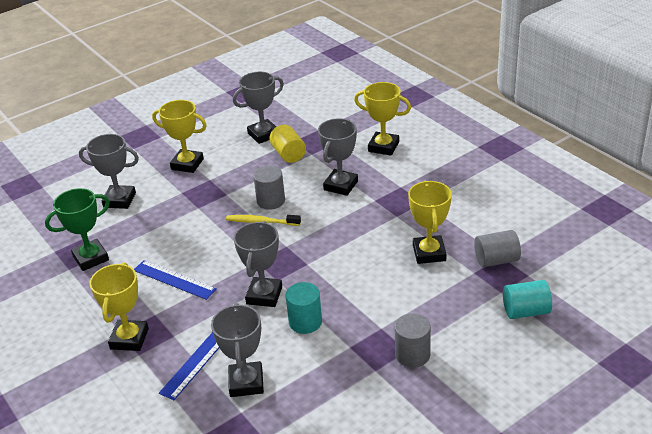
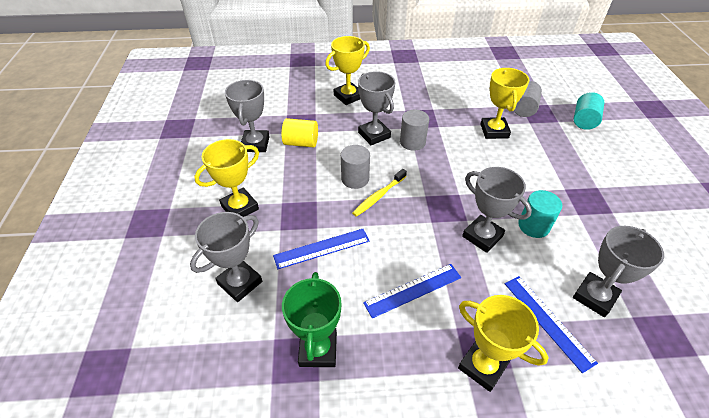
camera: 60 degrees left, 10 degrees up
grey trophy [211,303,264,397] -> grey trophy turned 75 degrees counterclockwise [573,226,664,317]
grey cylinder [395,313,431,368] -> grey cylinder moved to [400,110,429,151]
yellow trophy [408,181,452,264] -> yellow trophy turned 60 degrees clockwise [480,68,529,139]
none -> blue ruler [273,229,369,269]

